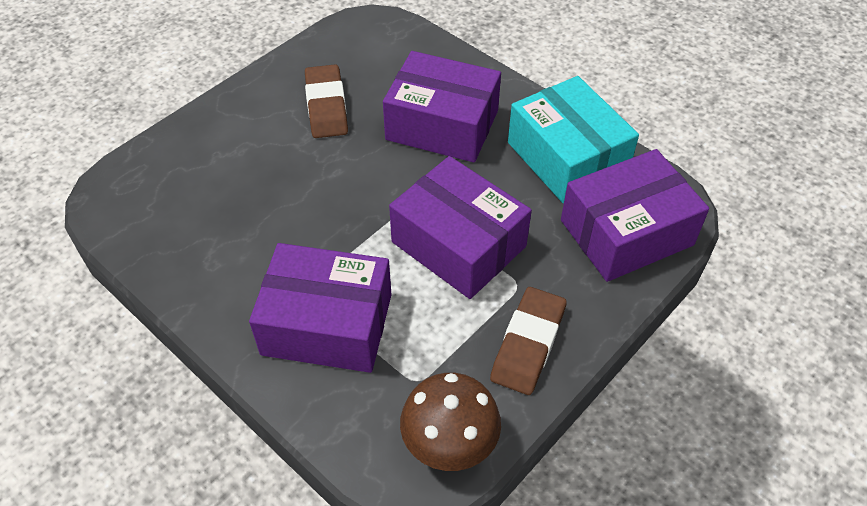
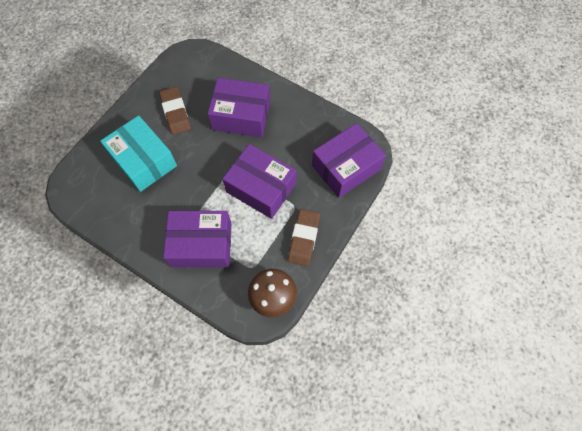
camera: 10 degrees left, 15 degrees up
turquoise box [508,76,639,204] -> turquoise box moved to [100,115,177,192]

